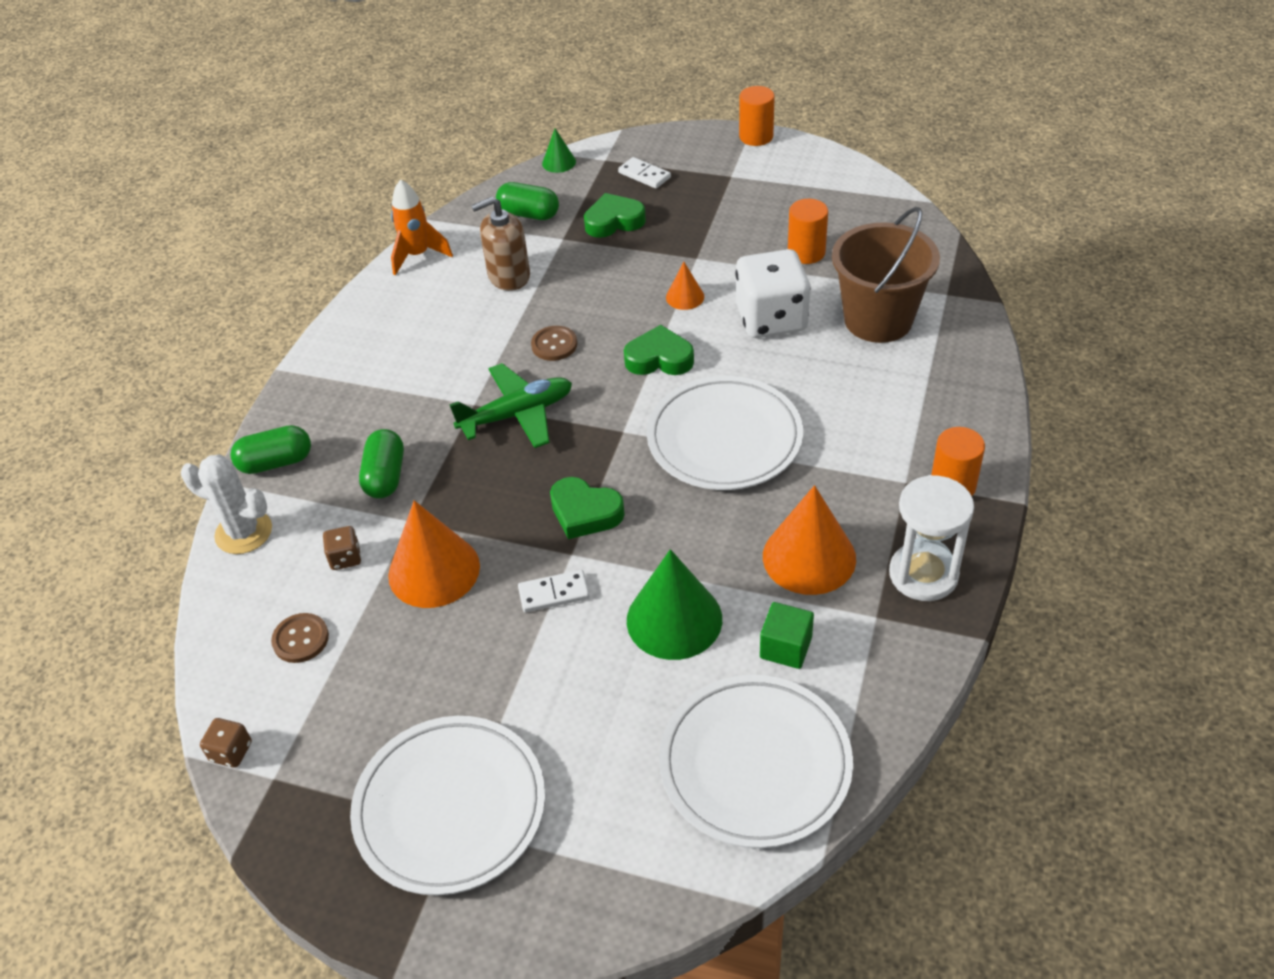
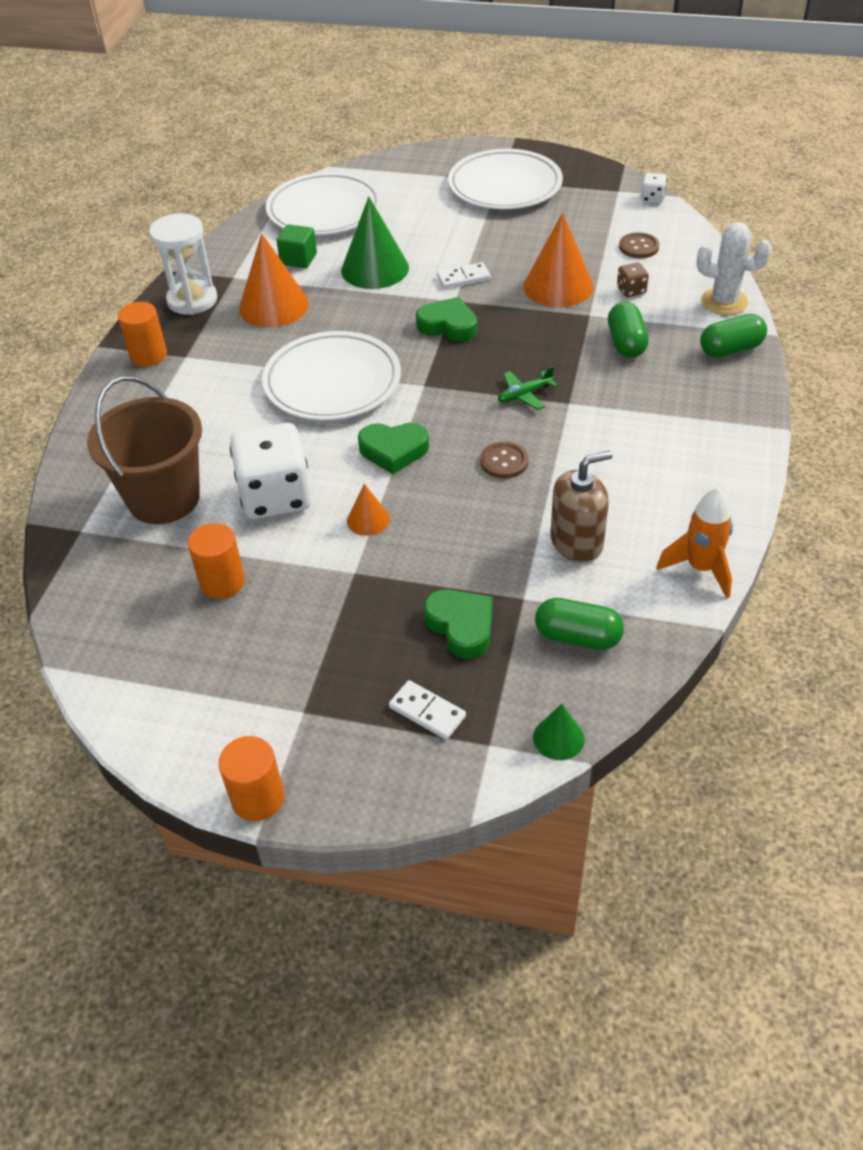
camera: 175 degrees right, 0 degrees up
brown dice [200,718,252,768] -> white dice [641,173,667,203]
green plane [449,363,572,448] -> green plane [498,366,558,410], size x0.55
green heart [584,193,646,238] -> green heart turned 105 degrees counterclockwise [424,590,493,659]

